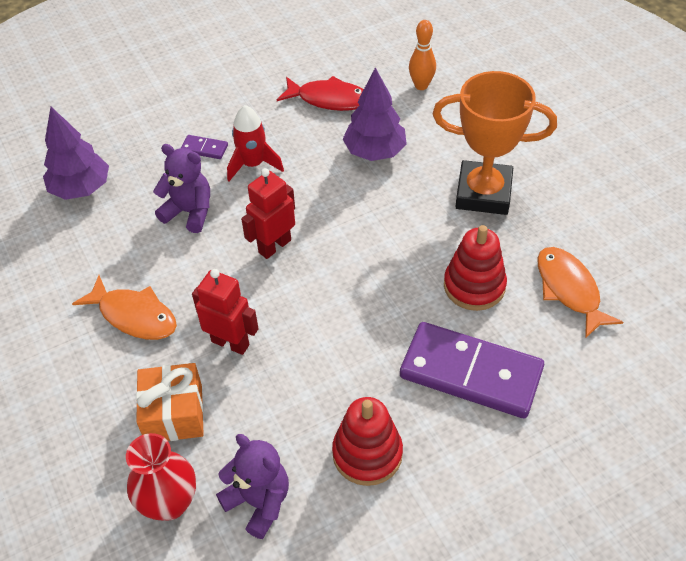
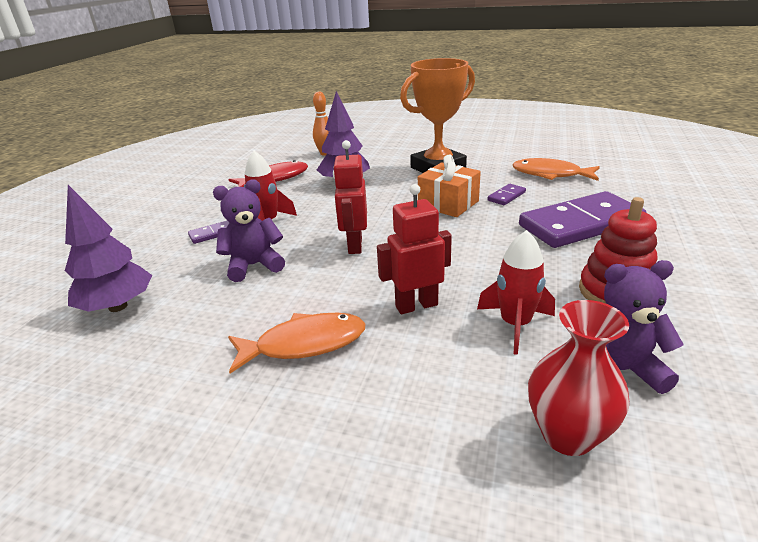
camera: 45 degrees left, 20 degrees down
orange gift [136,363,204,441] -> orange gift moved to [418,154,481,217]
red stacking toy [444,225,507,311] -> purple domino [487,184,526,205]
none -> red rocket [477,230,555,355]

